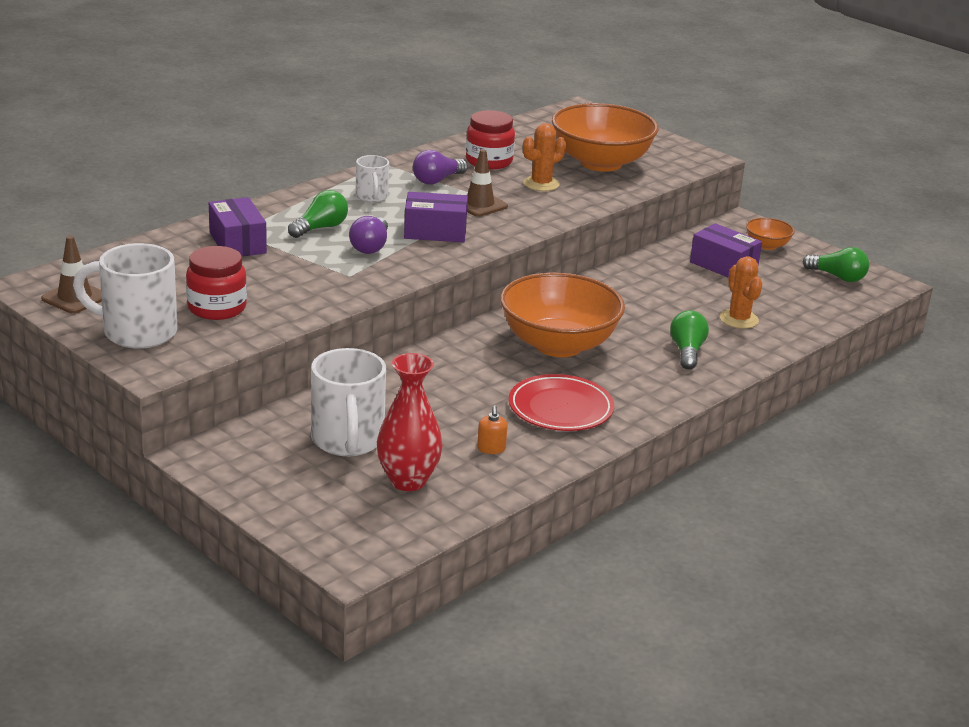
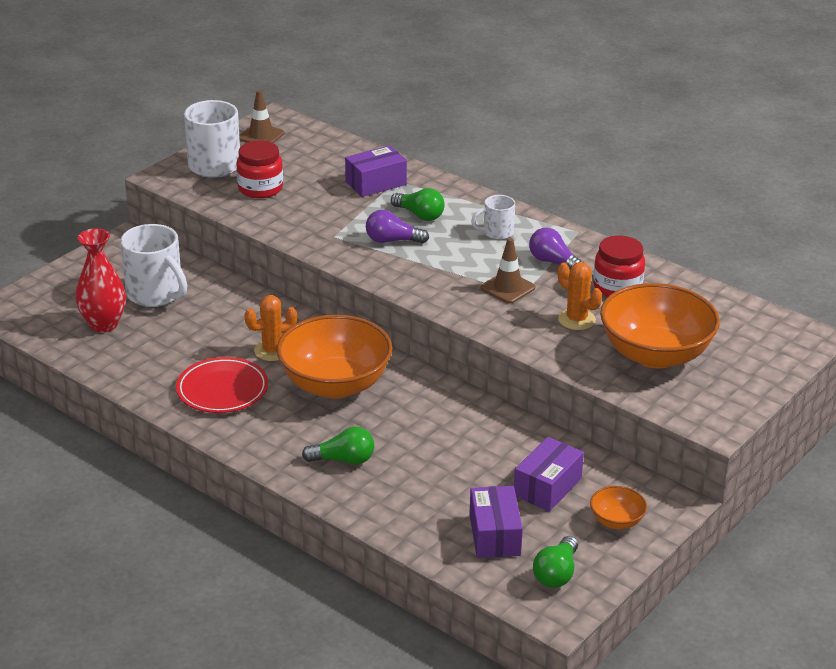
camera: 85 degrees right, 5 degrees up
white mug [311,348,386,456] -> white mug turned 120 degrees counterclockwise [120,224,187,307]
purple box [404,192,468,242] -> purple box moved to [469,486,523,558]
orange soap dispenser [477,406,508,454] -> none
orange cactus [720,256,762,329] -> orange cactus moved to [244,295,297,361]

